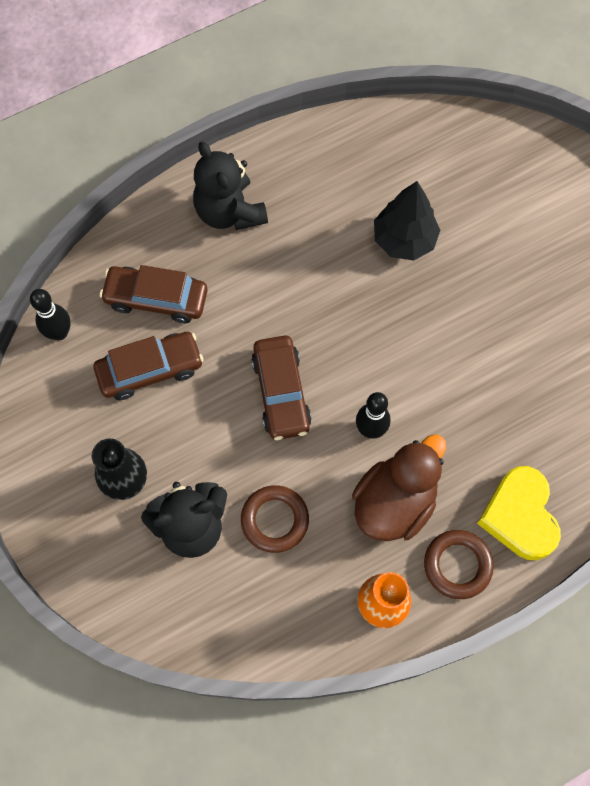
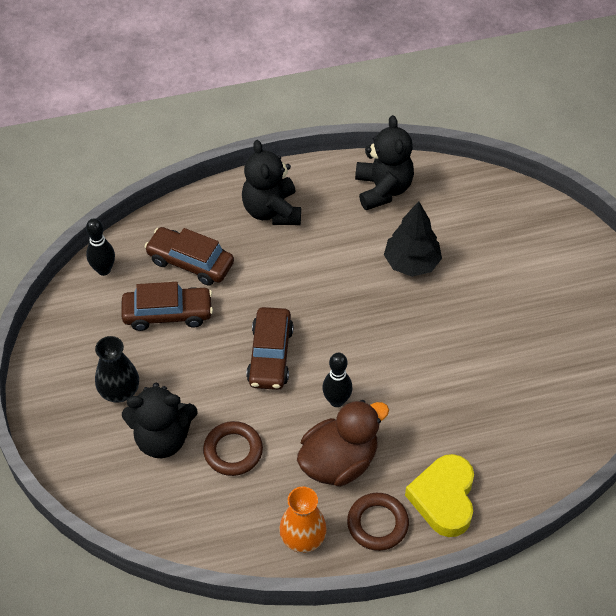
camera: 15 degrees right, 15 degrees down
none -> black teddy bear [355,115,414,210]

